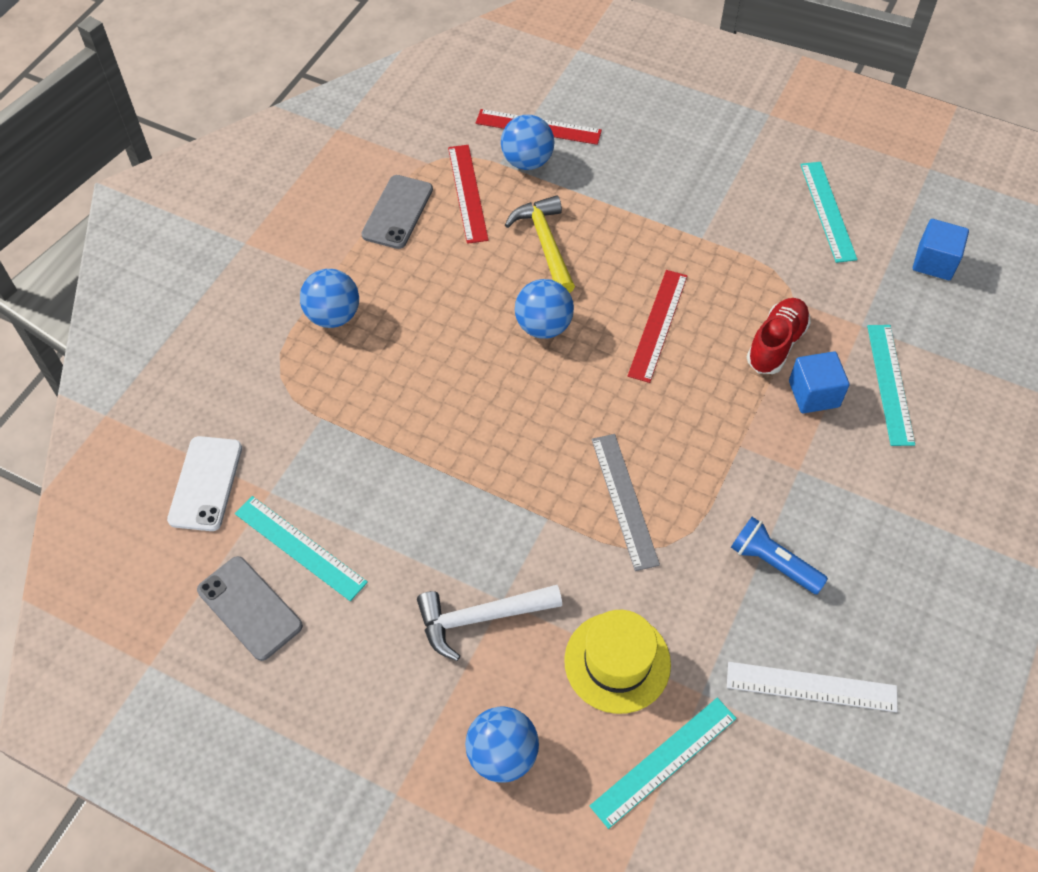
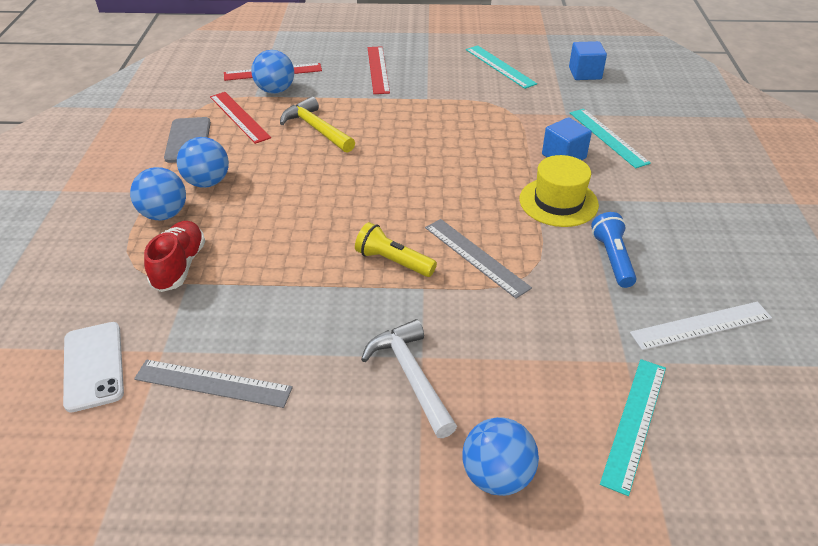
camera: 25 degrees left, 15 degrees down
grey phone [197,556,303,661] -> none
turquoise ruler [235,496,368,601] -> grey ruler [134,359,293,408]
white hammer [417,585,562,661] -> white hammer turned 105 degrees clockwise [361,319,457,438]
blue ball [515,279,574,339] -> blue ball moved to [177,137,229,188]
yellow hat [564,610,671,714] -> yellow hat moved to [520,155,599,227]
red ruler [628,270,688,383] -> red ruler moved to [368,46,390,94]
blue flashlight [731,517,828,594] -> blue flashlight turned 75 degrees clockwise [591,212,637,288]
red shoe [747,298,811,374] -> red shoe moved to [144,221,205,292]
none -> yellow flashlight [355,222,437,277]

